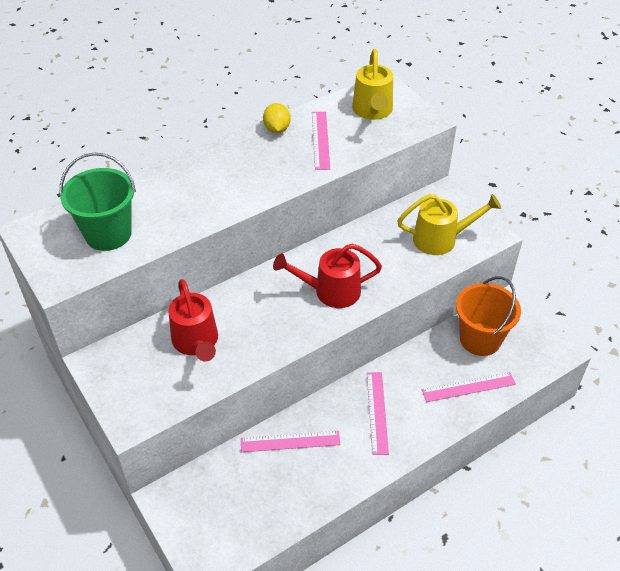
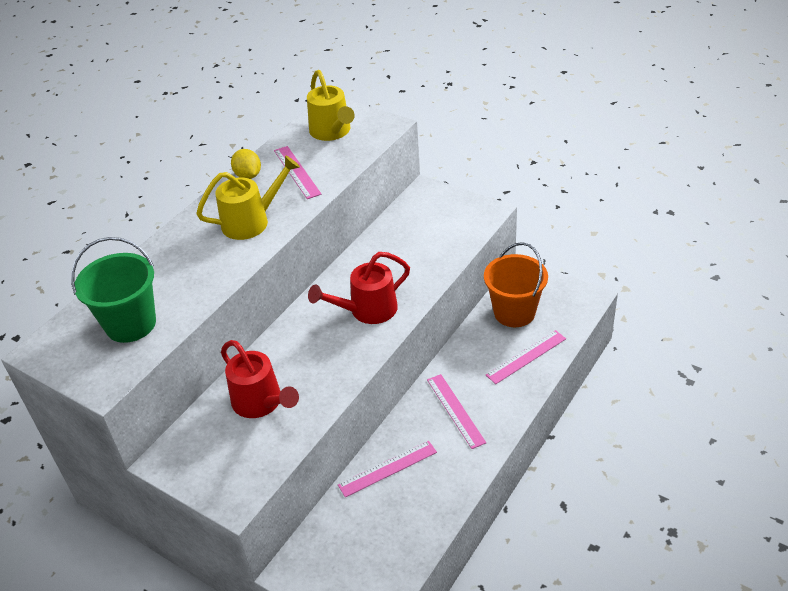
camera: 20 degrees left, 5 degrees down
yellow watering can [397,194,501,255] -> yellow watering can moved to [196,155,300,240]

